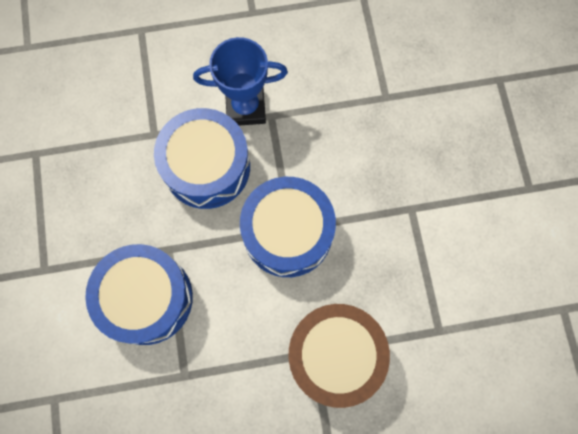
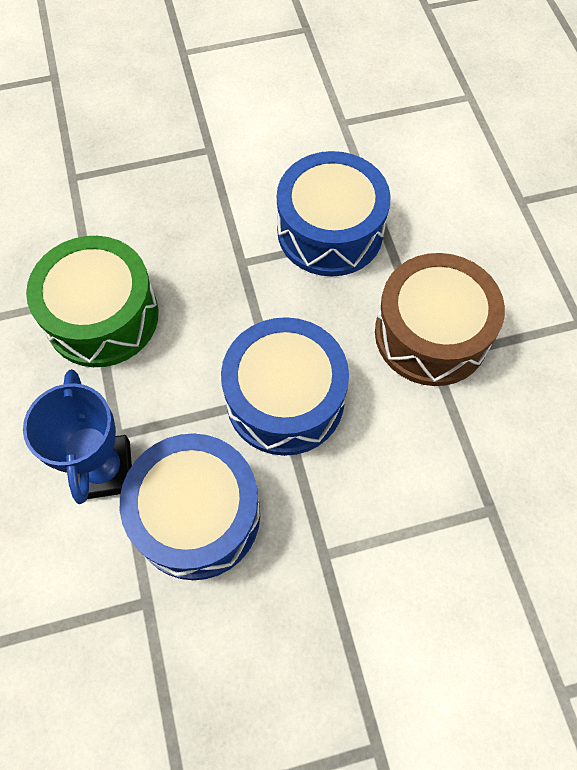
camera: 95 degrees left, 10 degrees down
blue drum [85,244,193,345] -> blue drum moved to [277,151,391,276]
none -> green drum [26,236,159,367]

